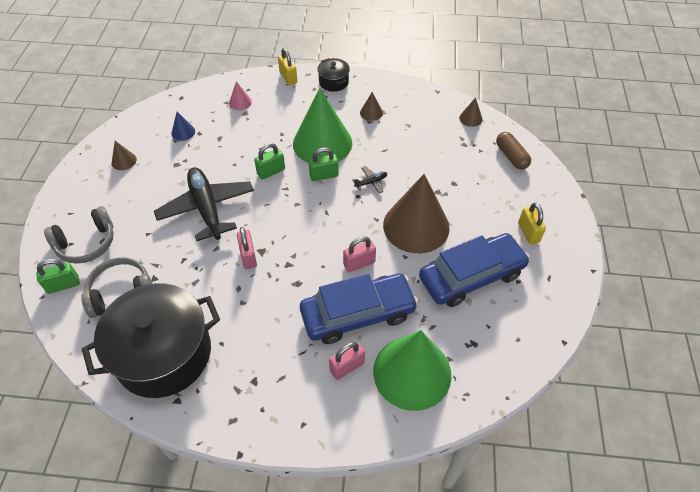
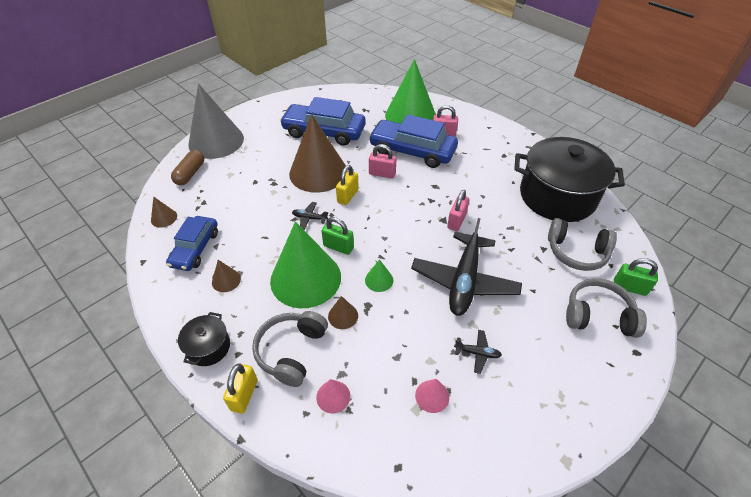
camera: 140 degrees left, 5 degrees down
brown cone [112,141,137,170] -> brown cone moved to [328,296,358,329]
blue cone [171,112,195,141] -> pink cone [415,379,449,413]
green padlock [254,143,285,180] -> green cone [365,259,393,292]
yellow padlock [518,203,546,244] -> yellow padlock moved to [336,165,359,205]
none -> blue car [166,216,218,271]
none -> grey cone [188,84,244,159]
none -> grey headphones [252,311,328,387]
none -> black plane [454,330,502,374]

